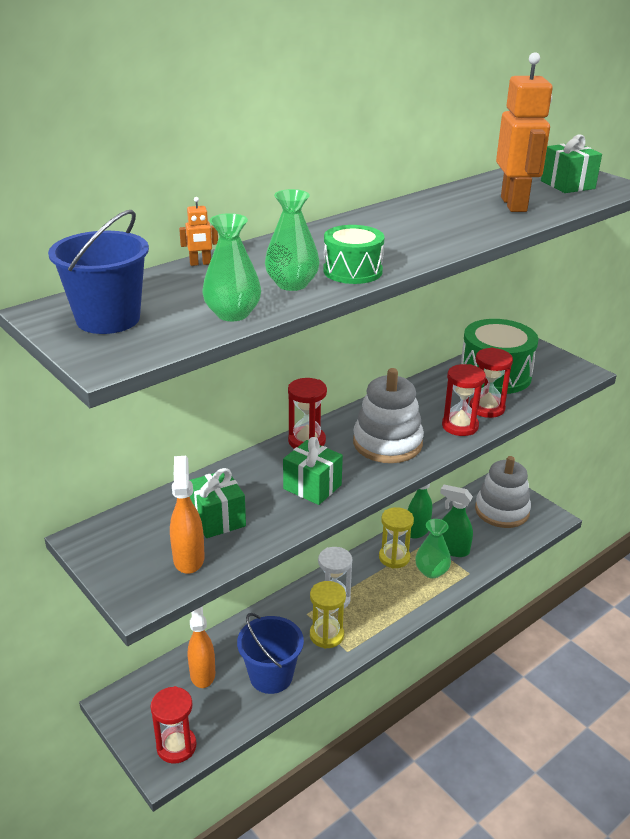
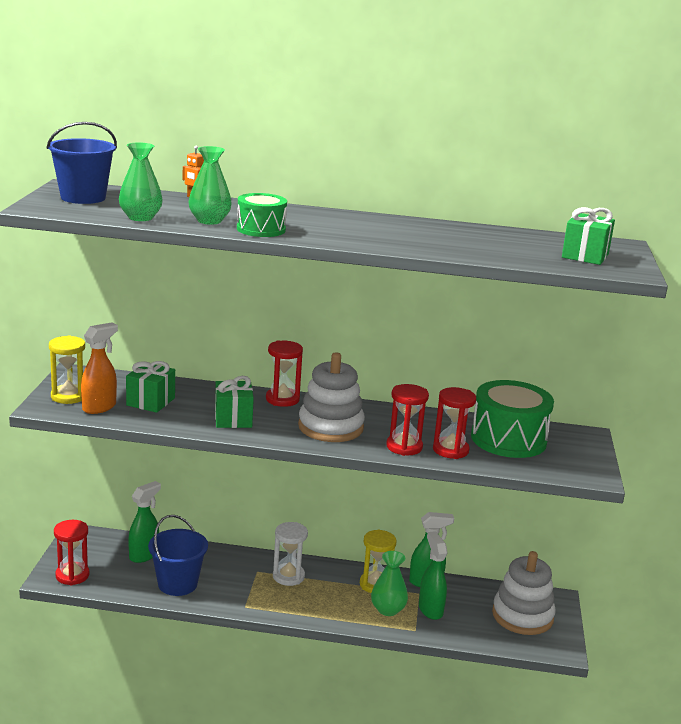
camera: 45 degrees right, 10 degrees down
orange spray bottle [188,606,215,688] -> green spray bottle [128,481,161,563]
yellow hourglass [310,581,346,649] -> yellow hourglass moved to [49,335,85,404]
orange robot [496,52,553,212] -> none

